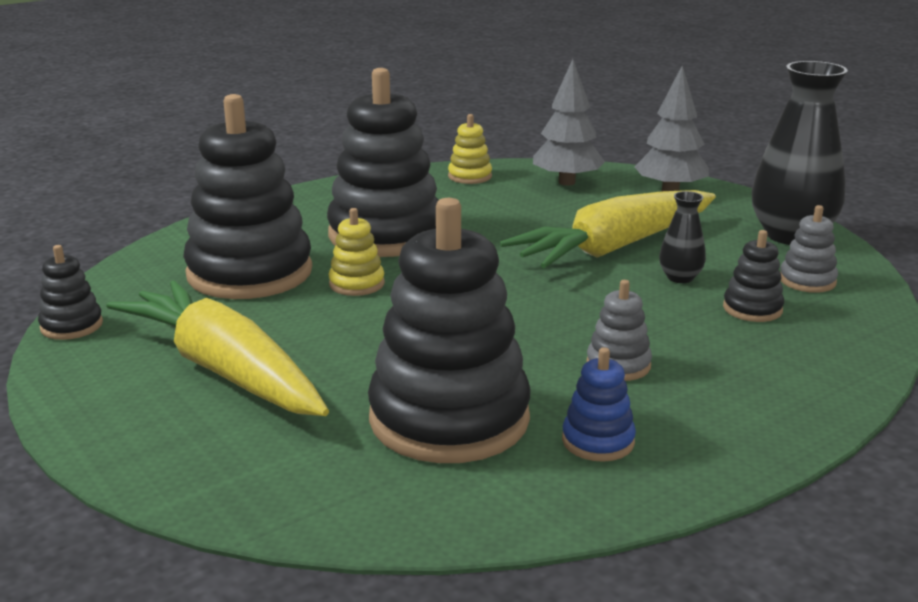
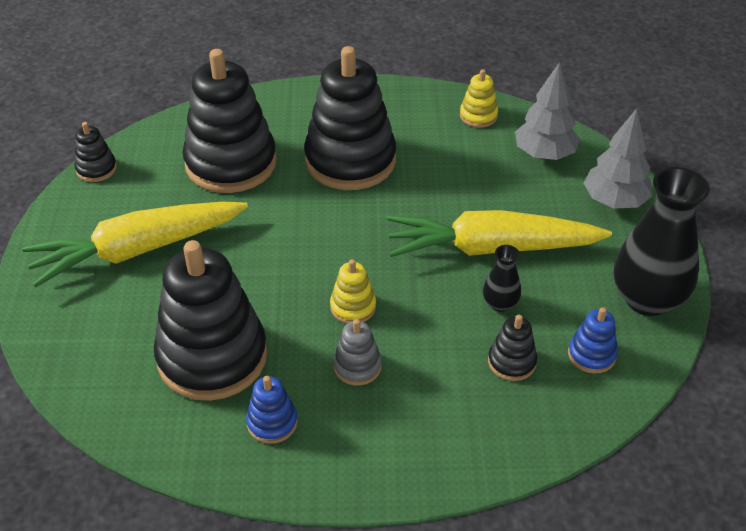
camera: 35 degrees right, 20 degrees up
yellow carrot [106,280,329,416] -> yellow carrot turned 105 degrees counterclockwise [22,202,248,288]
yellow stacking toy [328,208,385,296] -> yellow stacking toy moved to [330,259,376,323]
grey stacking toy [780,205,838,293] -> blue stacking toy [568,307,618,374]

